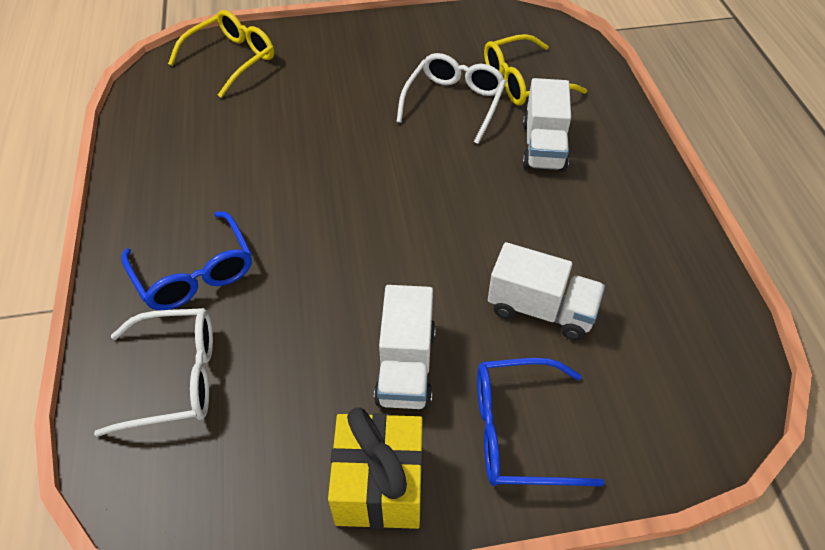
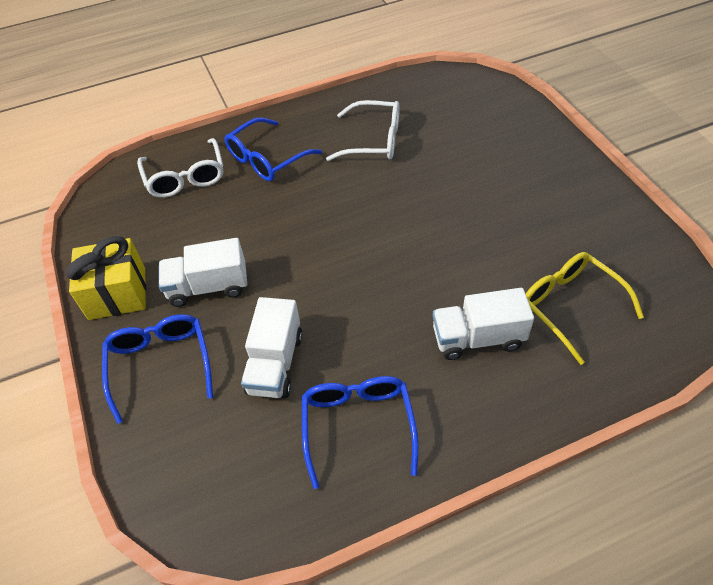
camera: 80 degrees right, 0 degrees up
yellow glasses [168,10,274,98] -> none
white glasses [396,53,506,144] -> white glasses moved to [326,100,400,161]
none -> blue glasses [302,376,419,489]

